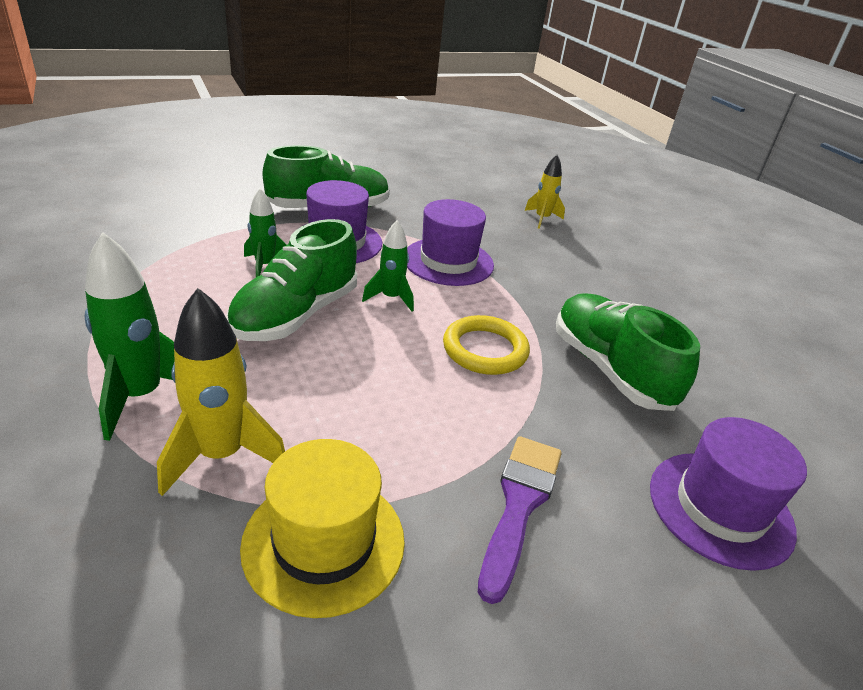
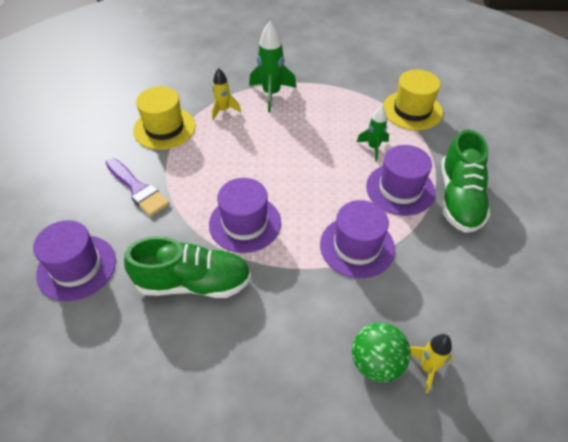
camera: 120 degrees right, 15 degrees up
yellow rocket [157,288,285,496] -> yellow rocket [212,68,241,121], size x0.61
green shoe [227,219,357,341] -> none
green rocket [362,220,414,312] -> none
yellow ring [443,315,530,375] -> purple hat [209,178,281,253]
none -> green ball [352,322,411,382]
none -> yellow hat [383,69,443,130]

